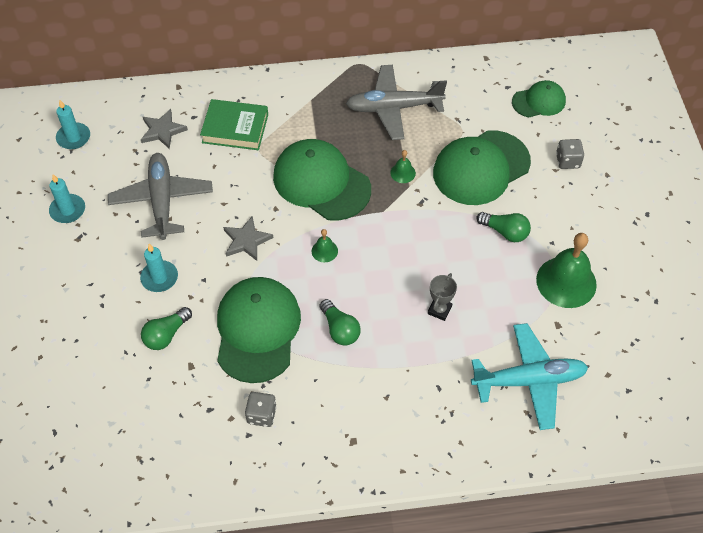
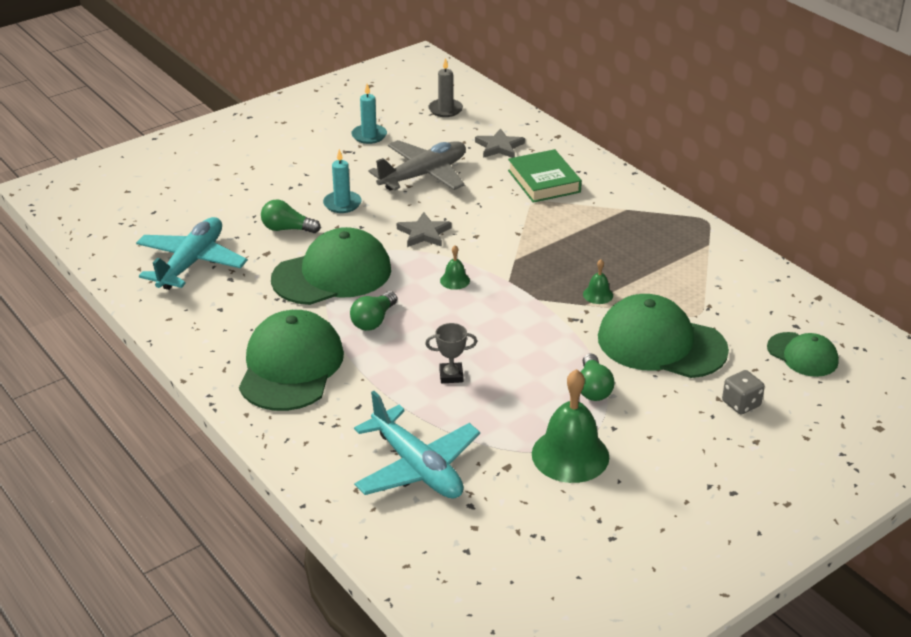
camera: 60 degrees right, 20 degrees down
turquoise candle [56,100,90,149] -> grey candle [428,58,463,117]
grey dice [245,392,277,427] -> none
green cap [273,139,371,221] -> green cap moved to [239,310,344,411]
grey plane [346,65,447,140] -> none
none -> turquoise plane [136,217,248,290]

